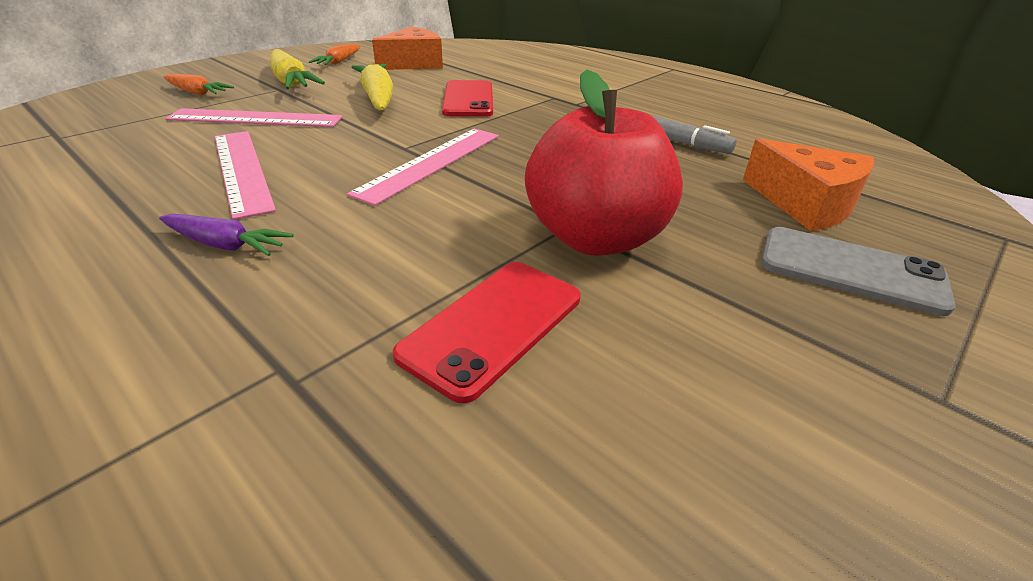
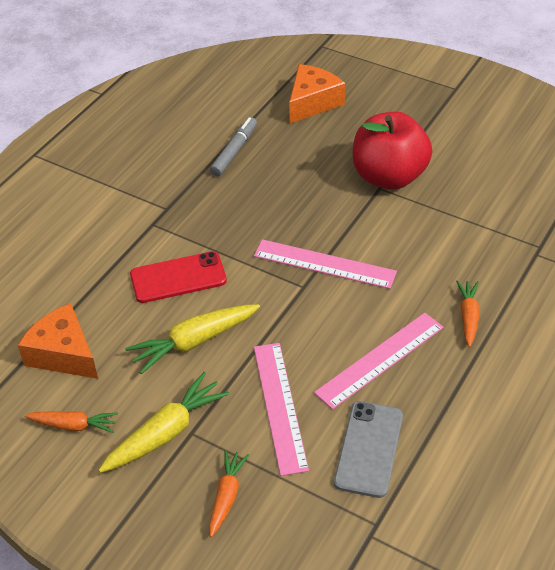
camera: 100 degrees left, 10 degrees up
purple carrot [159,214,293,256] -> orange carrot [456,280,480,347]
red phone [393,262,581,403] -> none
grey phone [761,227,956,316] -> grey phone moved to [334,401,403,498]

